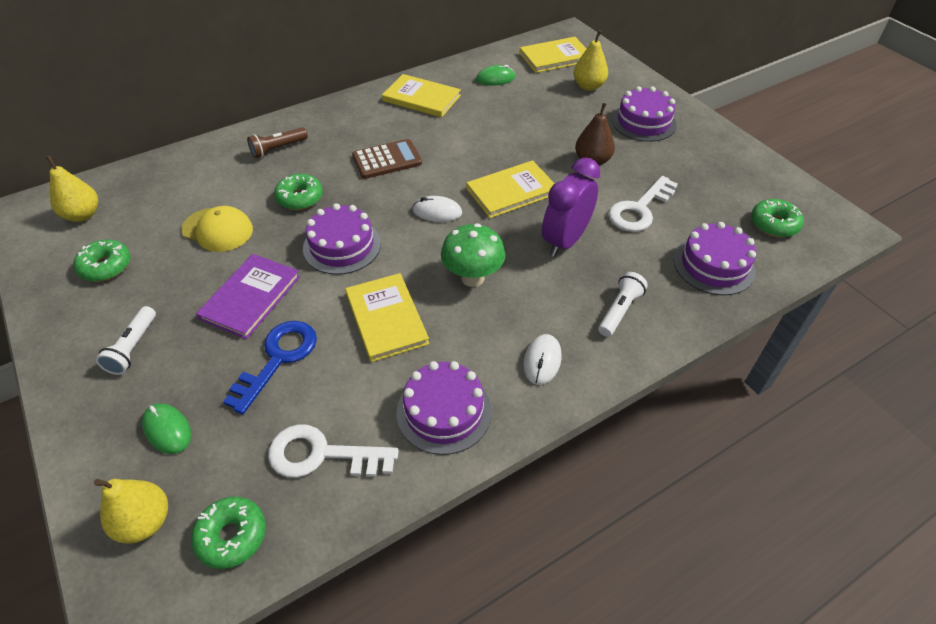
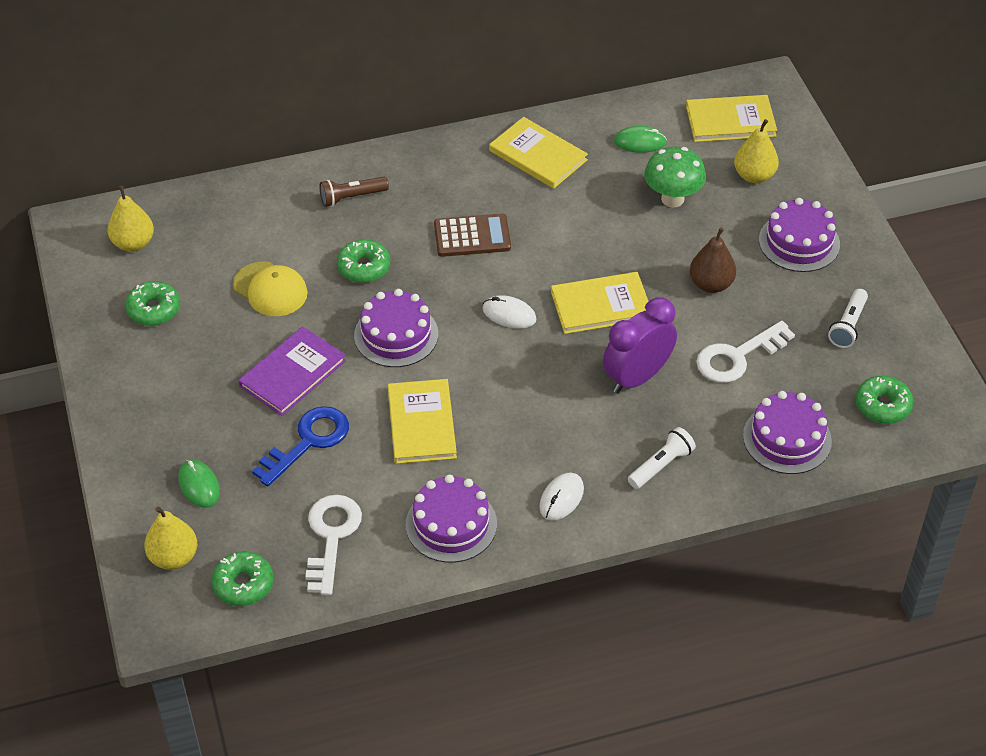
camera: 15 degrees right, 0 degrees up
white flashlight [96,306,156,375] -> white flashlight moved to [828,289,868,348]
white key [268,424,399,478] -> white key turned 75 degrees clockwise [305,495,362,595]
green mushroom [441,223,505,287] -> green mushroom moved to [644,146,706,207]

